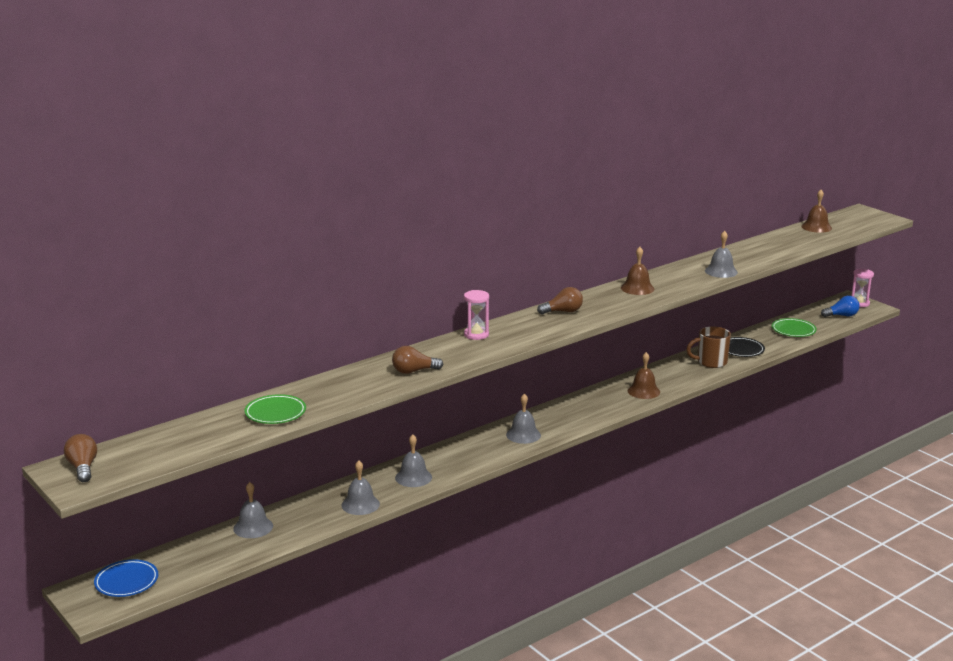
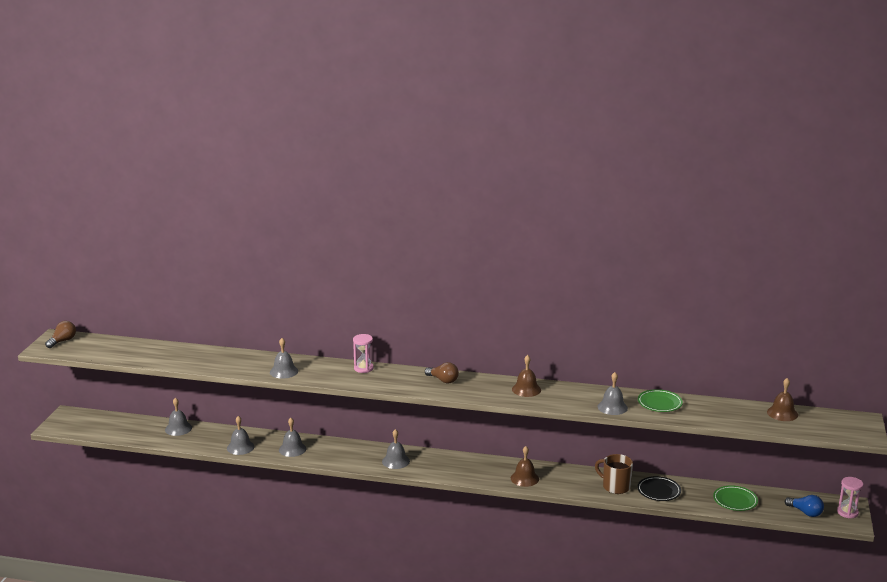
camera: 50 degrees right, 0 degrees up
blue plate [94,559,158,597] -> none
green plate [244,394,306,424] -> green plate moved to [638,389,683,412]
brown light bulb [392,346,443,374] -> grey bell [270,338,298,379]

